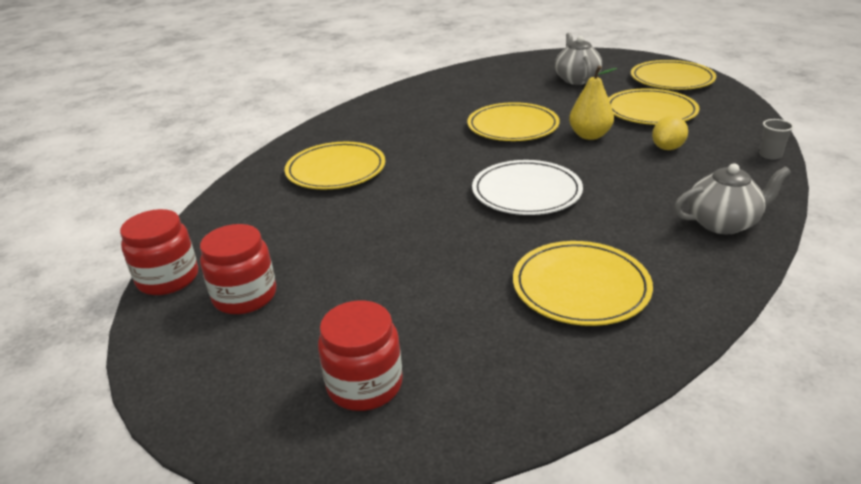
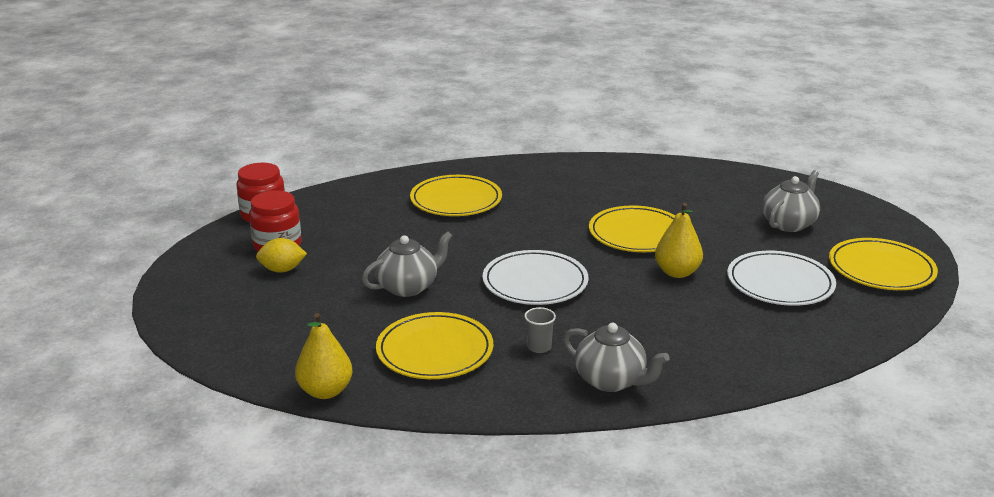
camera: 45 degrees right, 5 degrees down
red jar [318,300,403,411] -> none
yellow plate [609,89,699,125] -> white plate [727,251,836,306]
yellow lemon [652,116,688,150] -> yellow lemon moved to [256,238,307,273]
grey cup [759,119,794,160] -> grey cup moved to [524,307,556,353]
none -> yellow pear [295,313,353,399]
none -> grey teapot [362,231,453,297]

